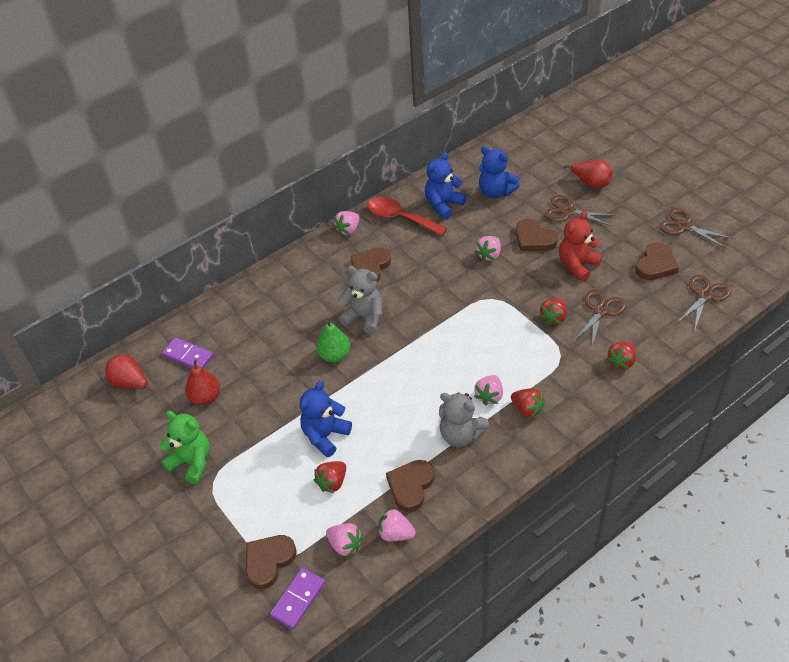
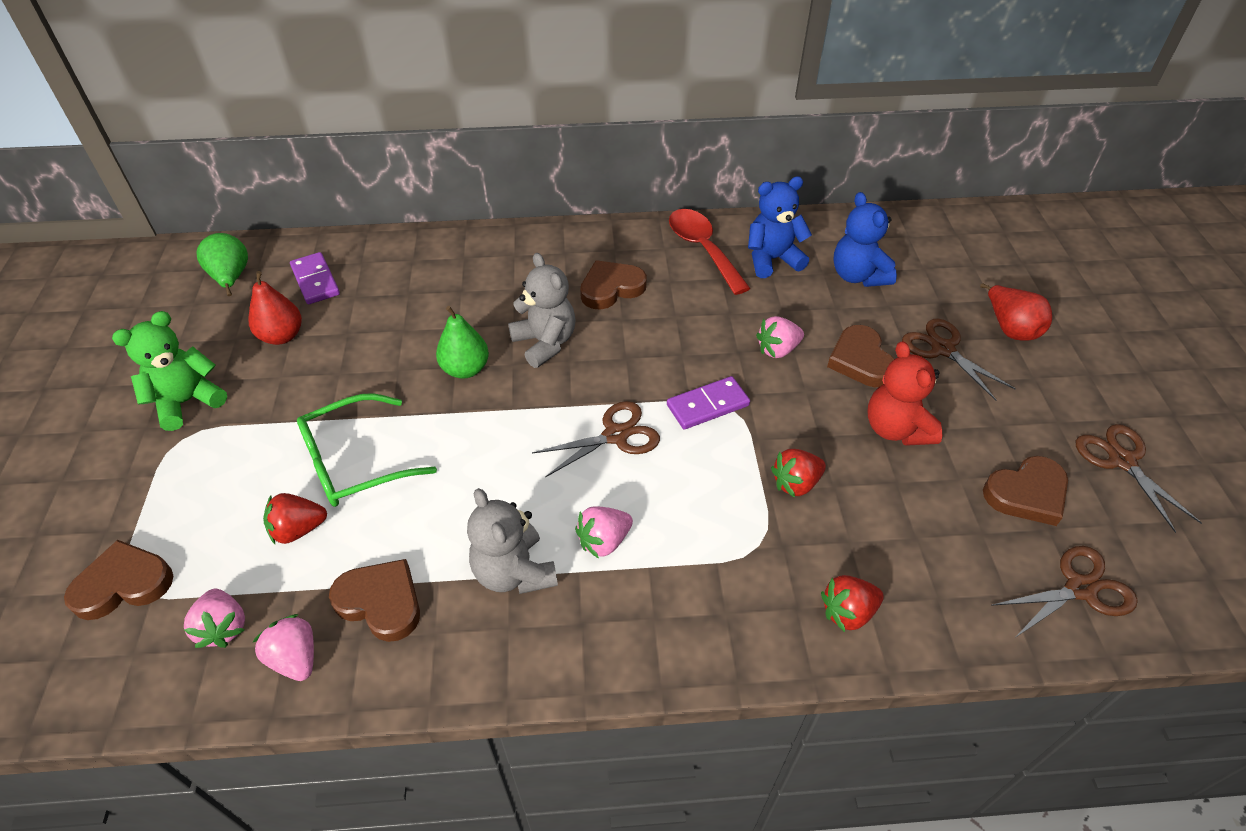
camera: 30 degrees right, 0 degrees up
red pear [105,354,154,392] -> green pear [196,233,248,296]
green teddy bear [160,411,210,484] -> green teddy bear turned 105 degrees counterclockwise [112,311,227,431]
purple domino [270,568,325,629] -> purple domino moved to [667,376,750,429]
blue teddy bear [300,381,352,457] -> green glasses [297,393,437,507]
pink strawberry [333,211,359,236] -> none
brown heart [386,460,435,512] -> brown heart turned 60 degrees clockwise [329,559,420,642]
red strawberry [511,388,545,418] -> none
red teddy bear [559,211,602,282] -> red teddy bear turned 90 degrees counterclockwise [867,341,942,446]
brown scissors [573,290,626,346] -> brown scissors moved to [532,401,660,477]

